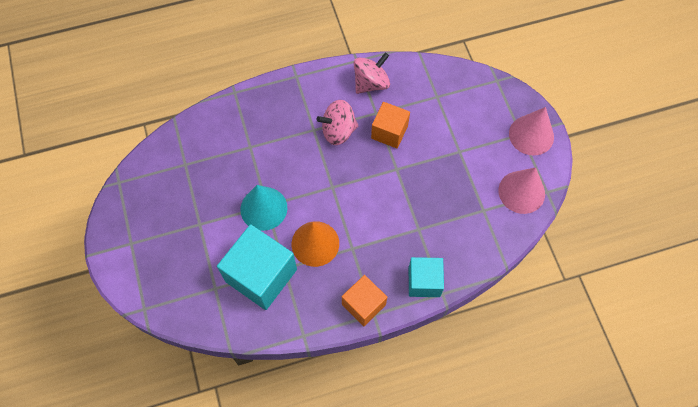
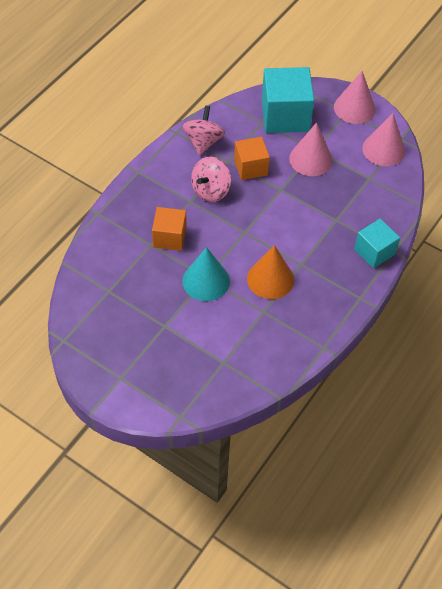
camera: 40 degrees left, 10 degrees down
turquoise cube [217,224,297,310] -> turquoise cube moved to [261,67,314,133]
orange cube [342,275,387,326] -> orange cube moved to [152,207,187,251]
none -> pink cone [289,122,333,176]

